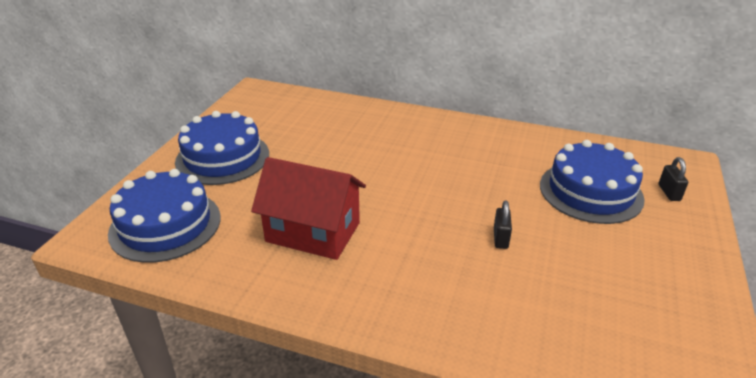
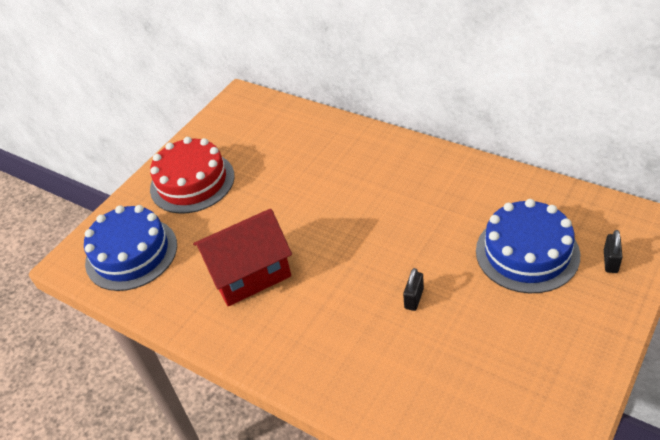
camera: 20 degrees right, 10 degrees up
blue cake [175,111,269,185] -> red cake [150,137,235,214]
red house [251,157,366,260] -> red house turned 60 degrees counterclockwise [193,209,292,306]

